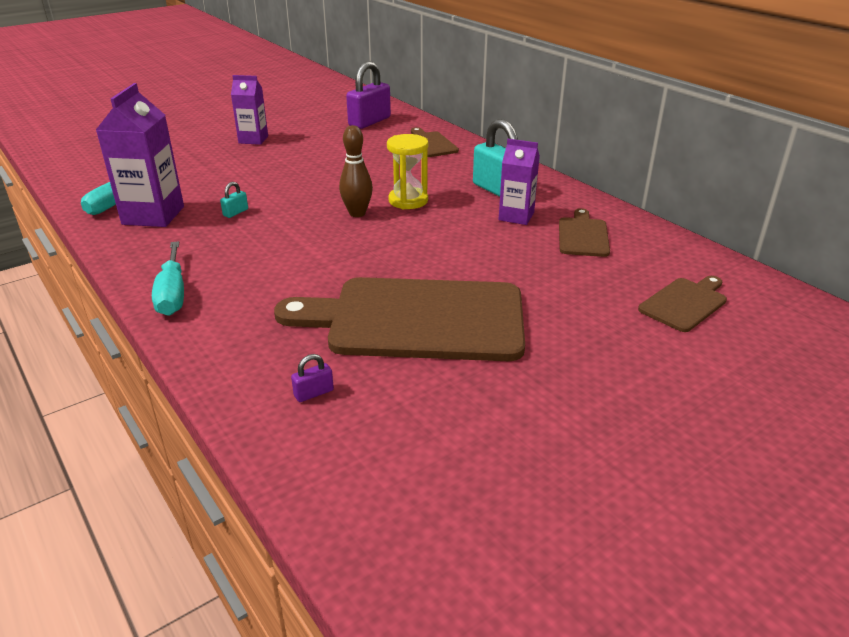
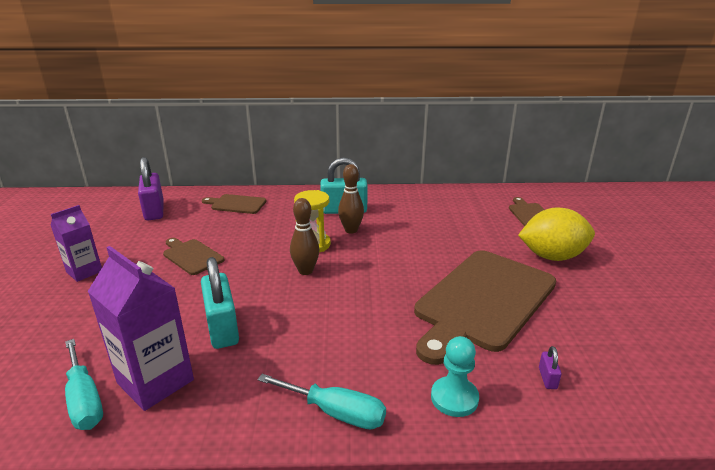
camera: 55 degrees left, 5 degrees down
turquoise padlock [220,182,248,218] -> turquoise padlock [201,257,239,349], size x2.34
purple carton [499,139,540,225] -> none
brown cutting board [559,208,610,257] -> brown cutting board moved to [163,238,225,275]
none -> brown bowling pin [338,164,364,233]
none -> turquoise pawn [431,336,479,417]
none -> yellow lemon [518,207,595,261]

